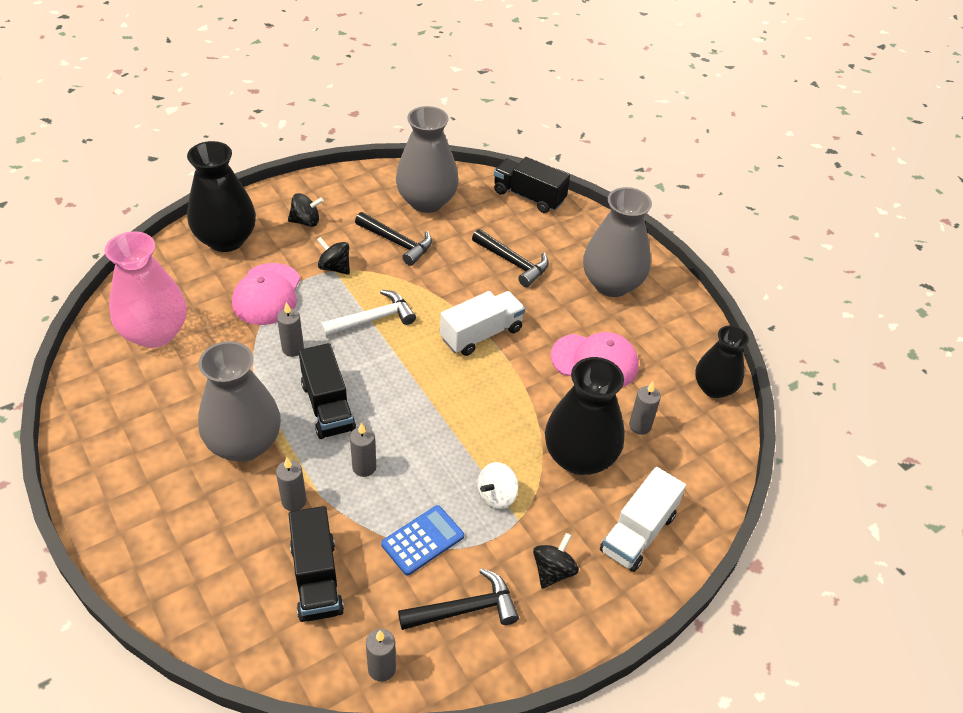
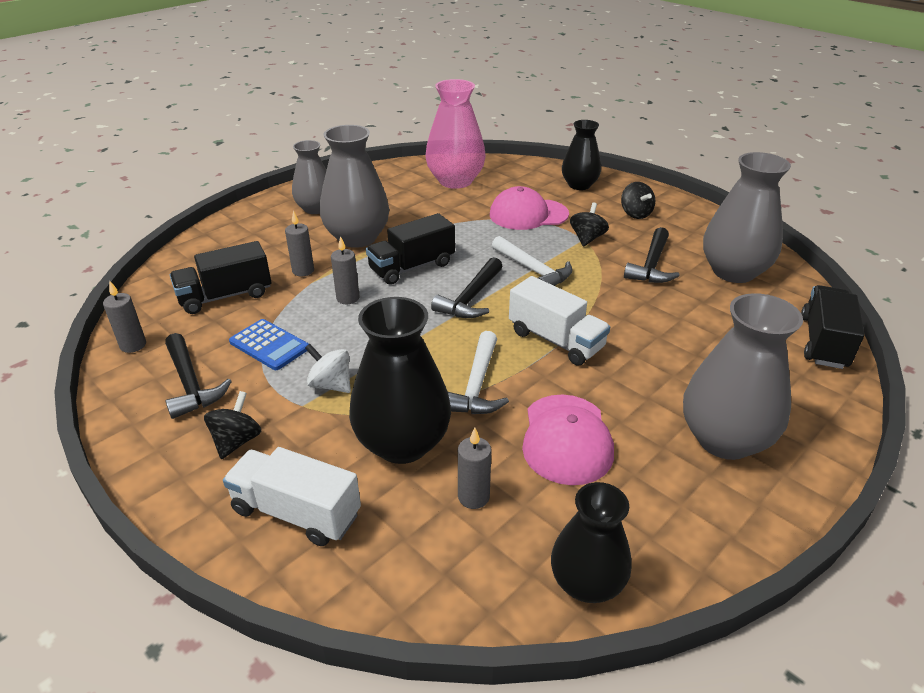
camera: 80 degrees right, 10 degrees down
black vase [187,141,256,252] -> black vase [562,120,601,190], size x0.65
grey candle [277,302,304,357] -> none
black hammer [472,229,549,287] -> black hammer moved to [431,257,502,318]
black spinning top [533,533,579,589] -> black spinning top turned 90 degrees counterclockwise [204,391,261,459]
none -> grey vase [292,140,326,214]
none -> white hammer [448,331,509,414]

